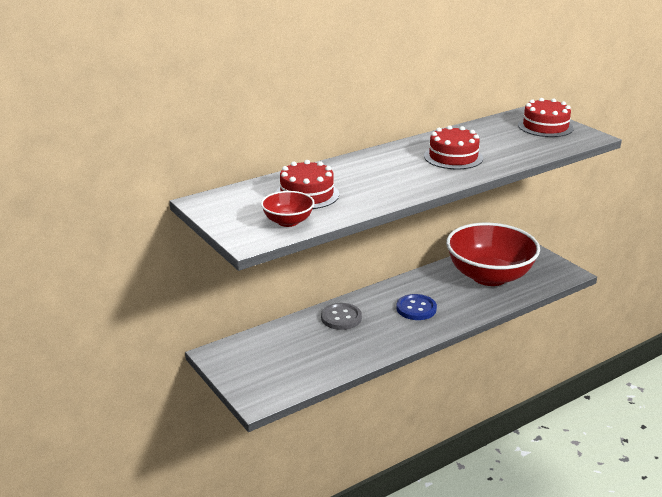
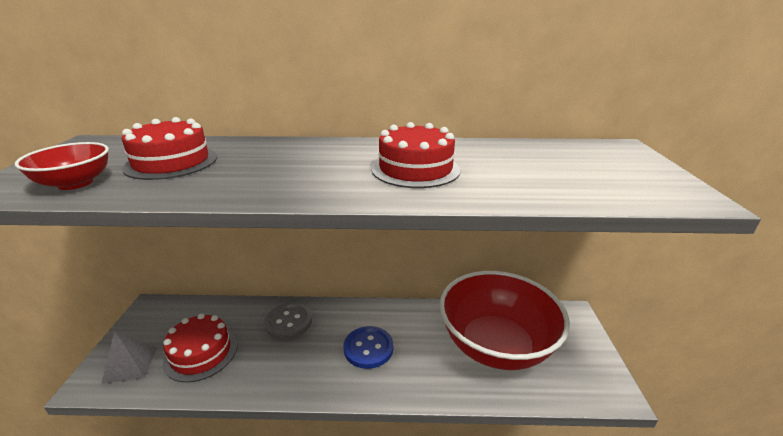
camera: 35 degrees right, 0 degrees up
red cake [518,98,574,137] -> red cake moved to [163,313,237,382]
none -> grey pyramid [101,330,156,384]

